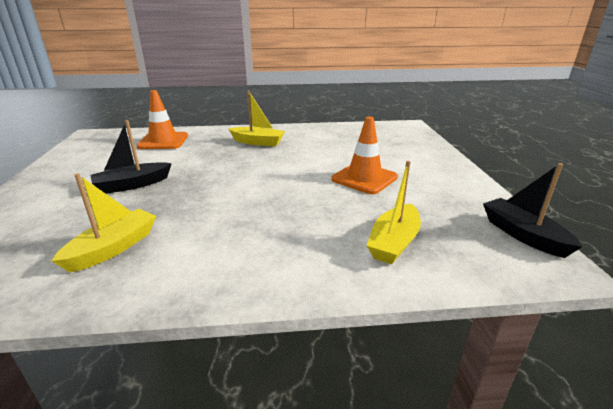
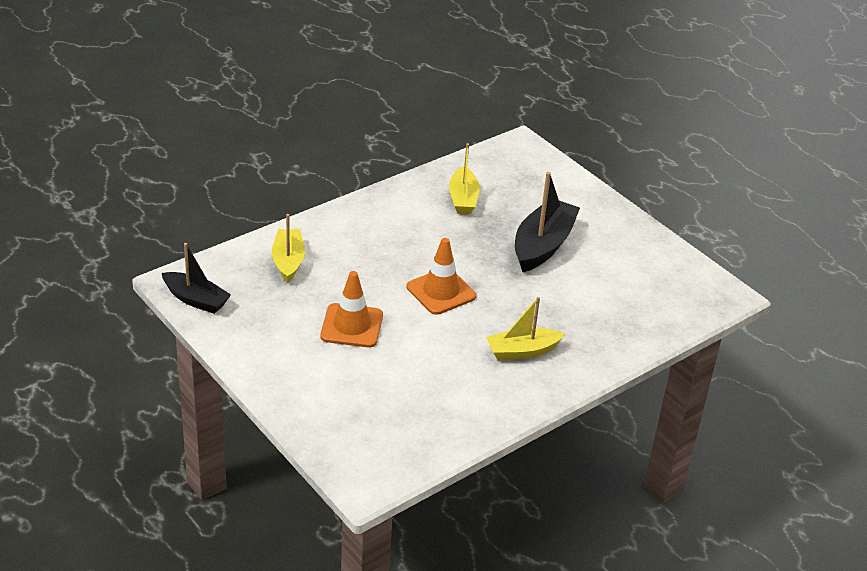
camera: 145 degrees right, 10 degrees up
black boat [90,120,172,194] -> black boat [515,172,580,272], size x1.53
orange traffic cone [136,90,188,149] -> orange traffic cone moved to [406,238,476,315]

